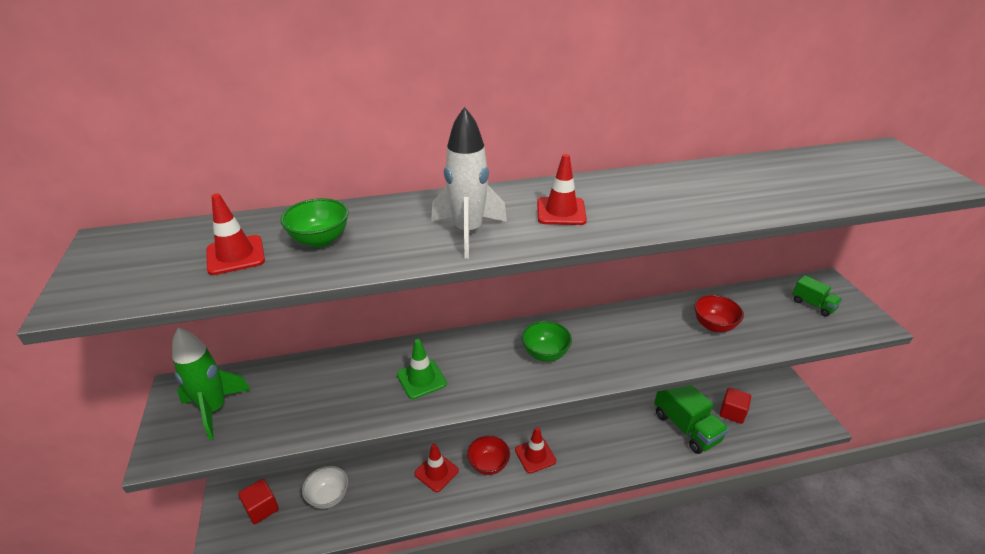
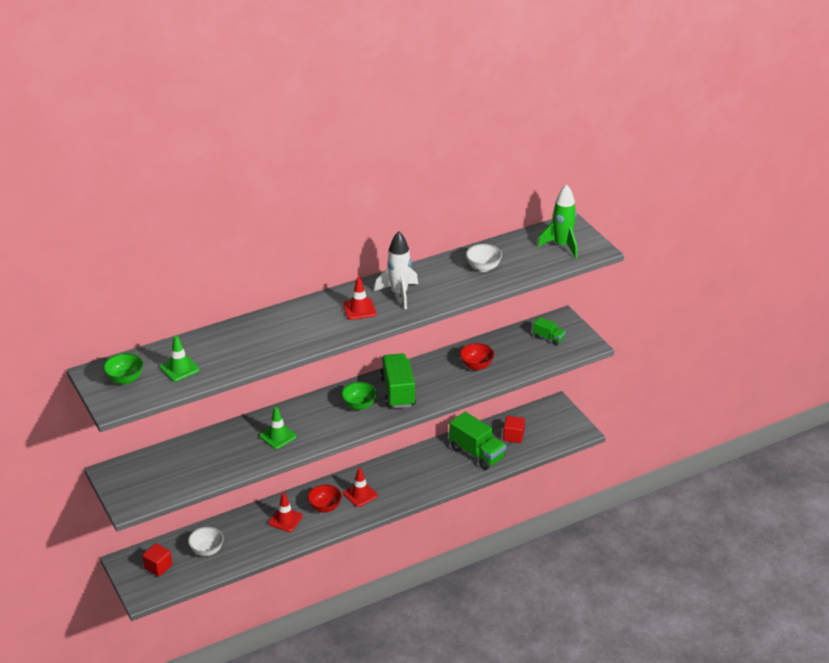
camera: 15 degrees left, 0 degrees up
green rocket [172,328,251,440] -> green rocket moved to [538,184,577,258]
red traffic cone [206,193,265,275] -> green traffic cone [160,336,199,382]
green bowl [280,198,349,248] -> green bowl moved to [103,353,143,385]
white rocket [431,107,507,258] -> white rocket moved to [374,231,418,309]
none -> green truck [380,353,416,408]
none -> white bowl [466,244,502,272]

